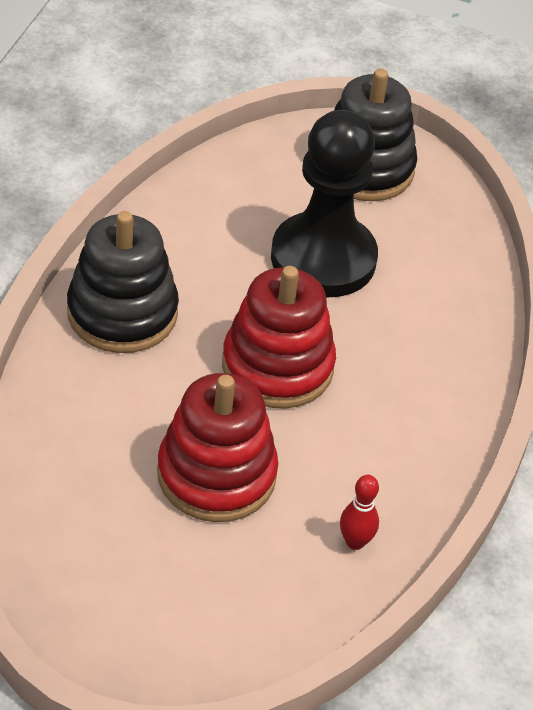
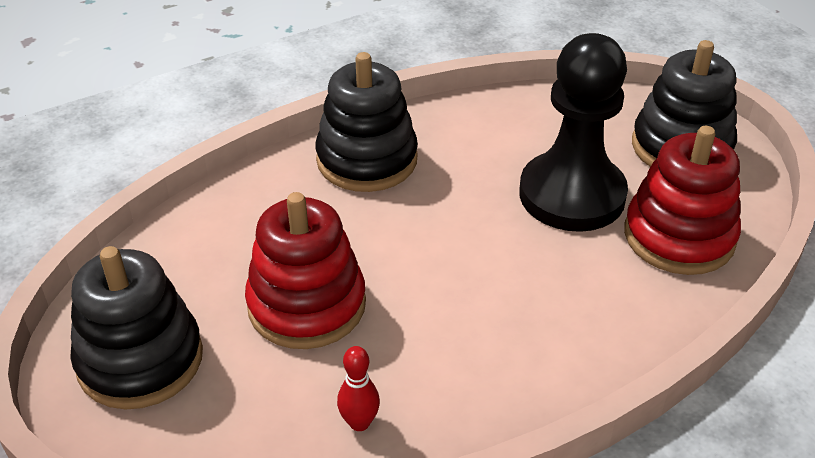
camera: 45 degrees right, 5 degrees down
red stacking toy [222,266,336,409] -> red stacking toy moved to [624,126,741,275]
none -> black stacking toy [70,246,203,410]

